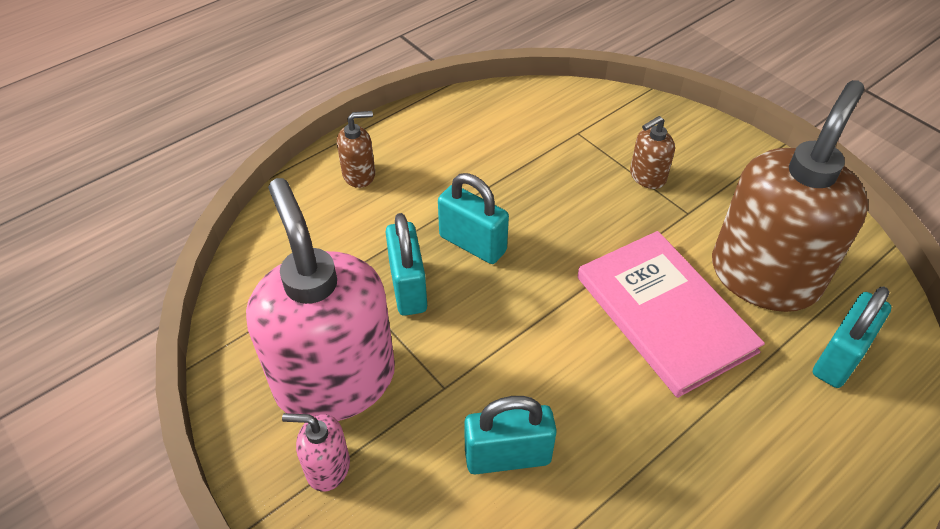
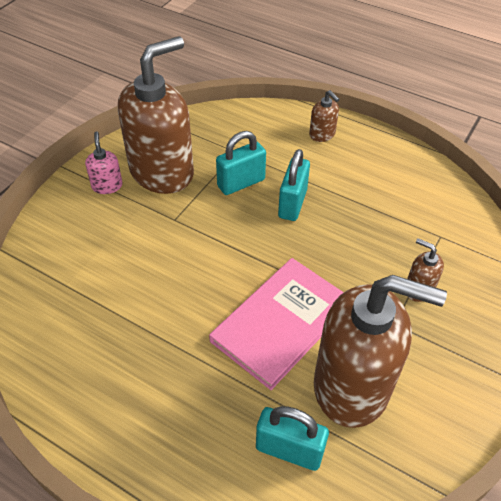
camera: 70 degrees right, 0 degrees up
pink soap dispenser [246,178,395,421] -> brown soap dispenser [118,36,194,194]
turquoise padlock [464,396,557,474] -> none

